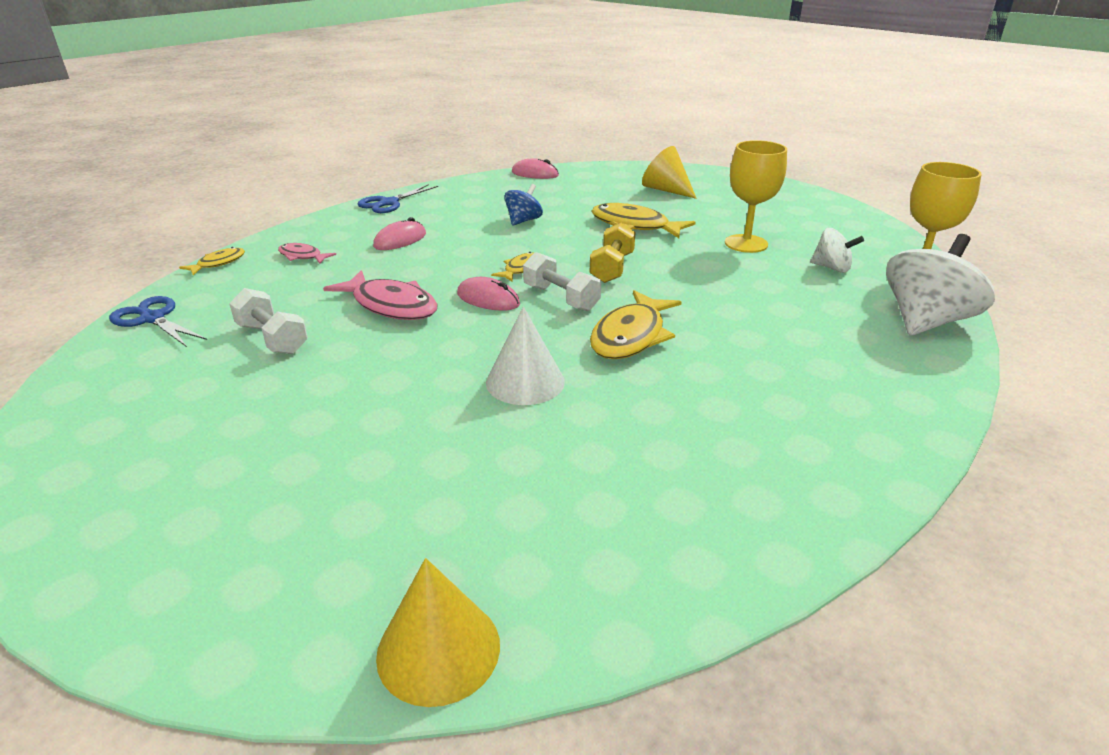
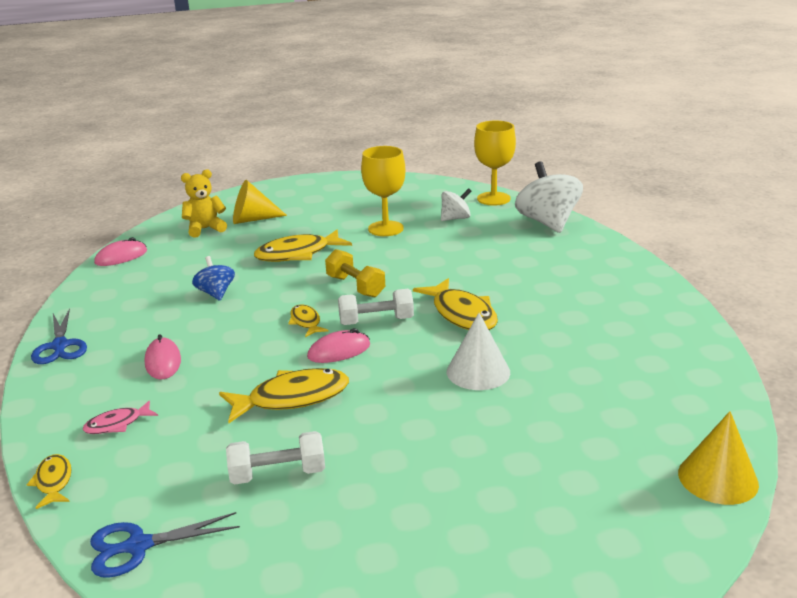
camera: 55 degrees left, 5 degrees down
pink fish [323,270,438,320] -> yellow fish [219,368,349,423]
none -> yellow teddy bear [181,169,227,238]

